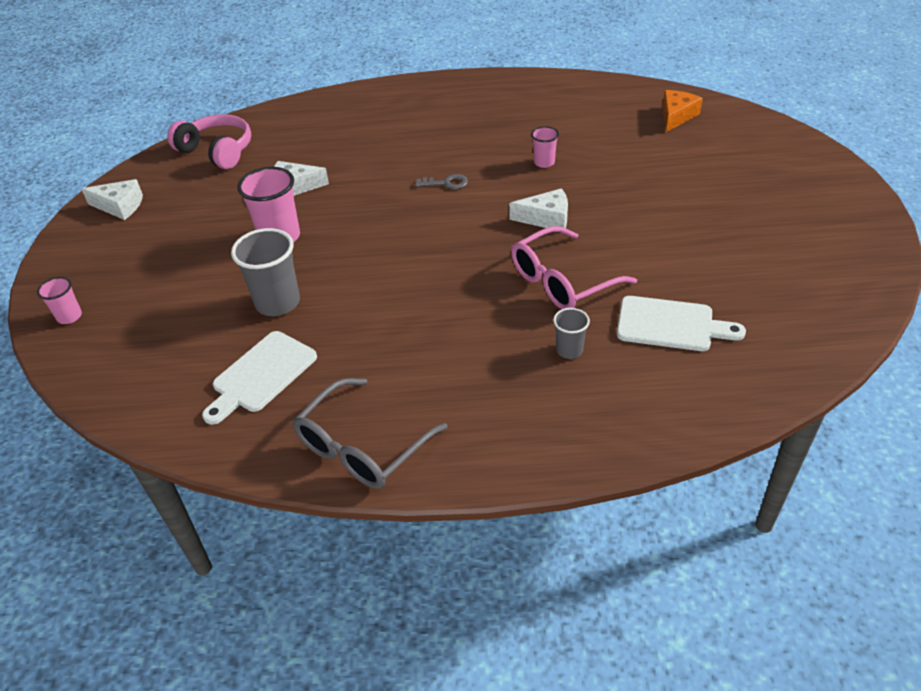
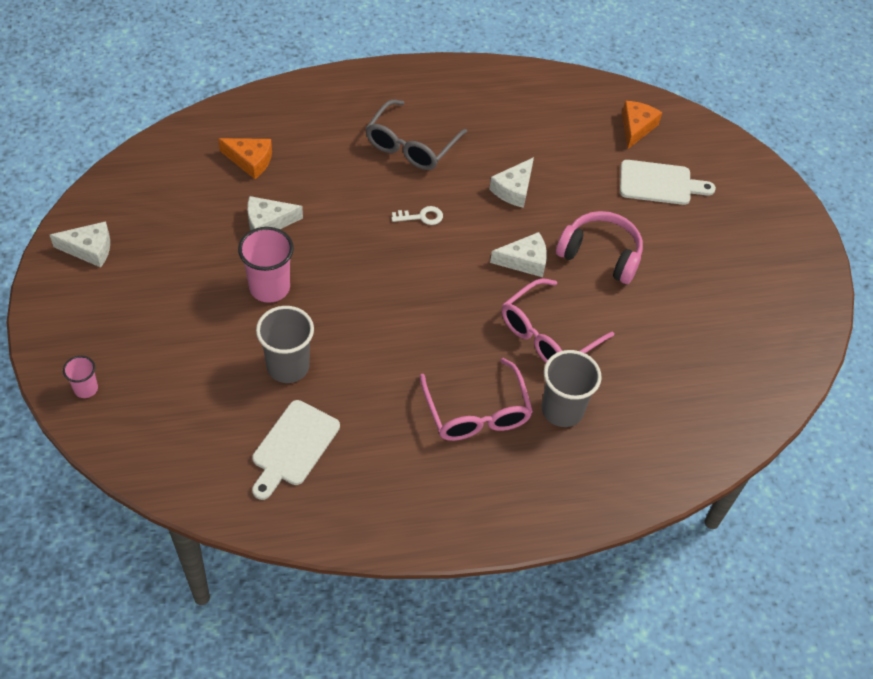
camera: 15 degrees left, 10 degrees up
pink headphones [167,114,251,169] -> pink headphones moved to [556,211,643,284]
grey glasses [292,378,447,489] -> grey glasses moved to [366,100,467,170]
grey key [415,174,468,189] -> white key [391,206,443,225]
pink cup [531,126,559,168] -> white cheese [489,157,534,208]
grey cup [553,308,590,359] -> grey cup [542,350,602,427], size x1.83
white cutting board [617,296,746,351] -> white cutting board moved to [620,160,716,205]
none -> orange cheese [218,138,272,179]
none -> pink glasses [420,358,533,441]

